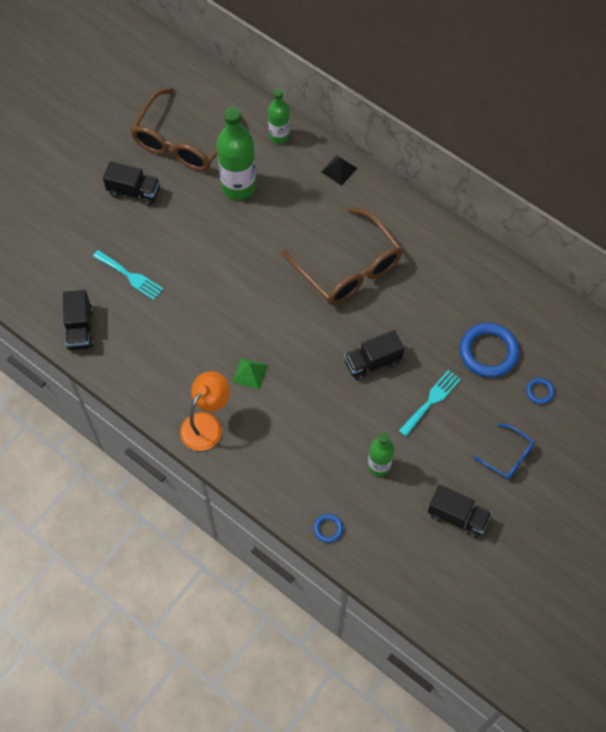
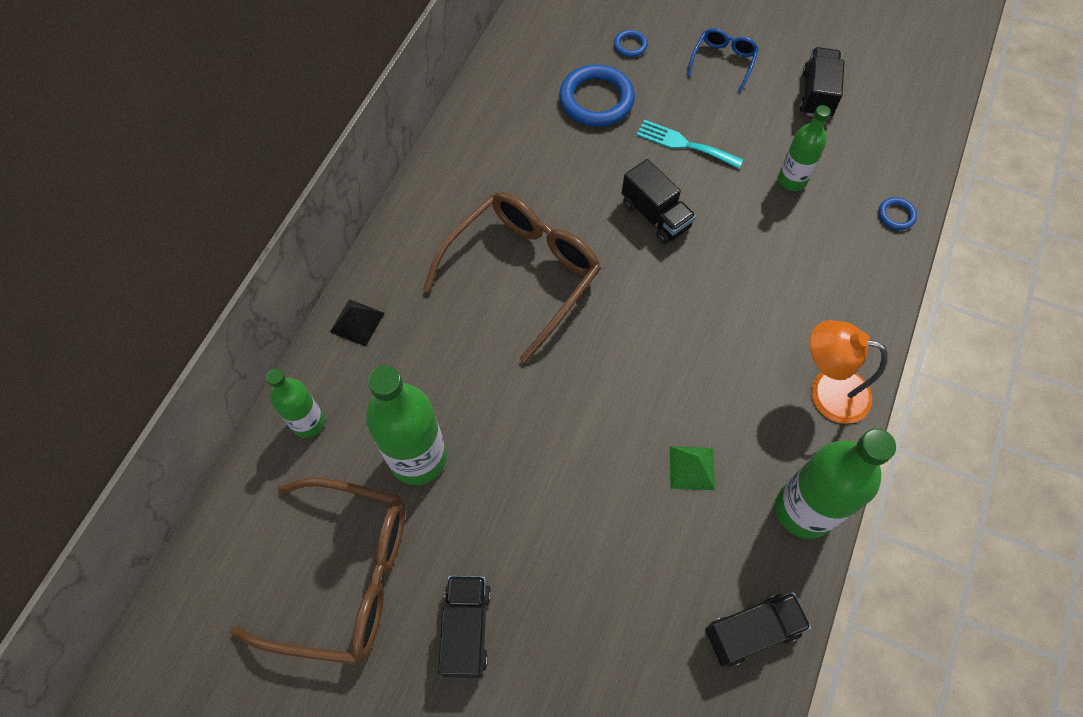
camera: 105 degrees left, 0 degrees up
turquoise fork [93,250,163,300] -> none
green pyramid [232,357,268,390] -> green pyramid moved to [670,446,715,490]
none -> green bottle [775,429,896,539]

